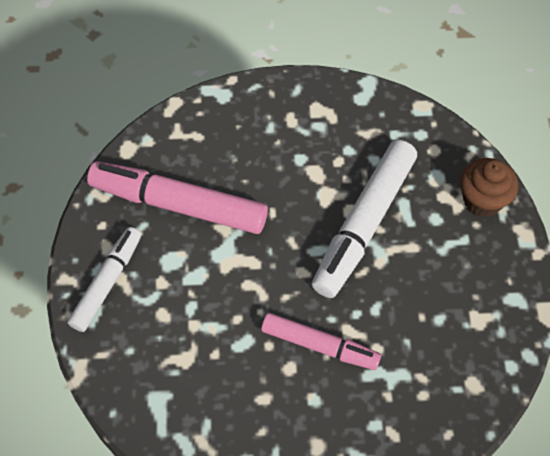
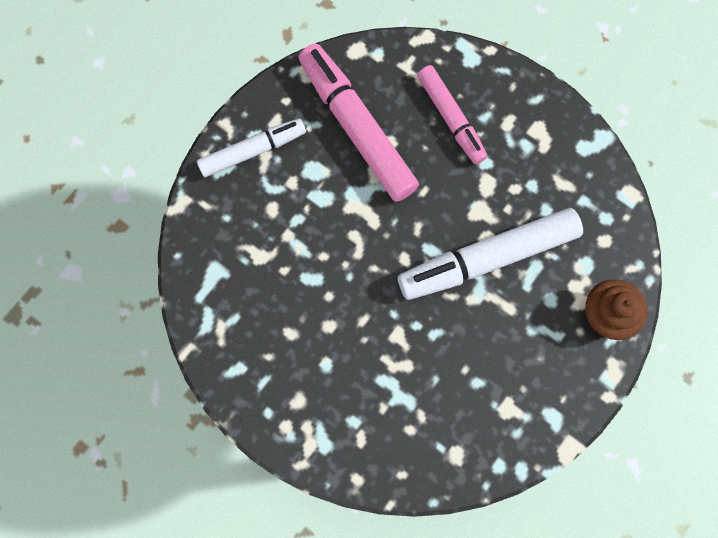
camera: 40 degrees right, 15 degrees up
pink marker [261,313,381,370] -> pink marker moved to [417,65,488,164]

